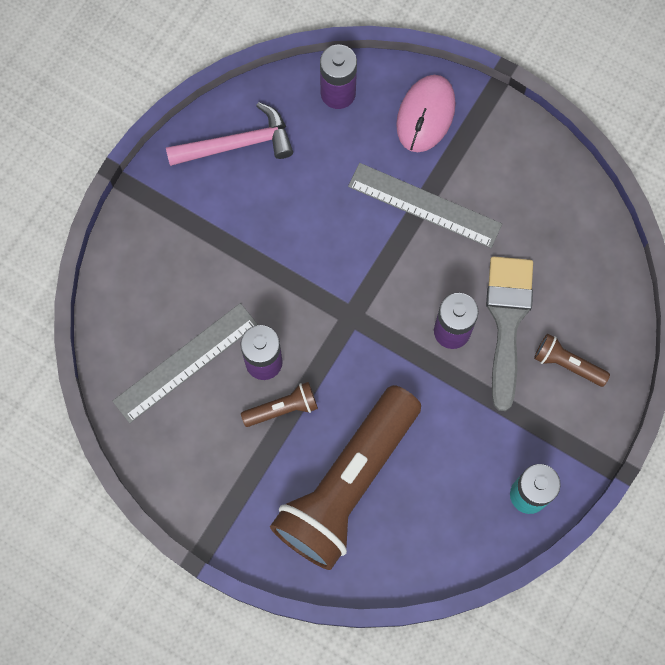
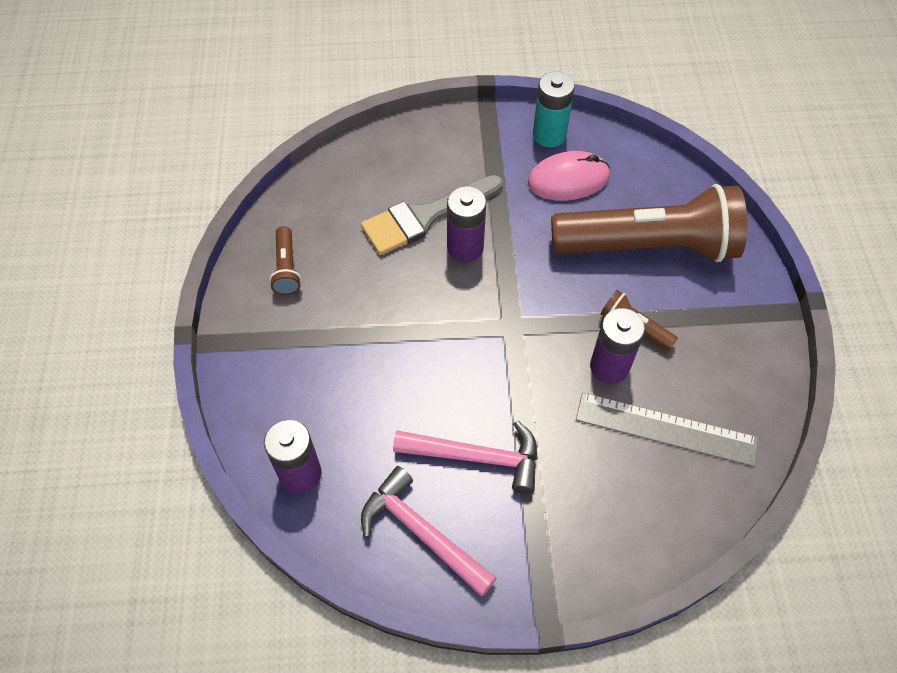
camera: 125 degrees left, 15 degrees down
grey ruler [348,163,502,248] -> none
pink mouse [396,75,456,152] -> pink mouse moved to [528,151,610,201]
brown flashlight [534,334,610,387] -> brown flashlight moved to [269,226,301,295]
none -> pink hammer [393,420,538,494]

